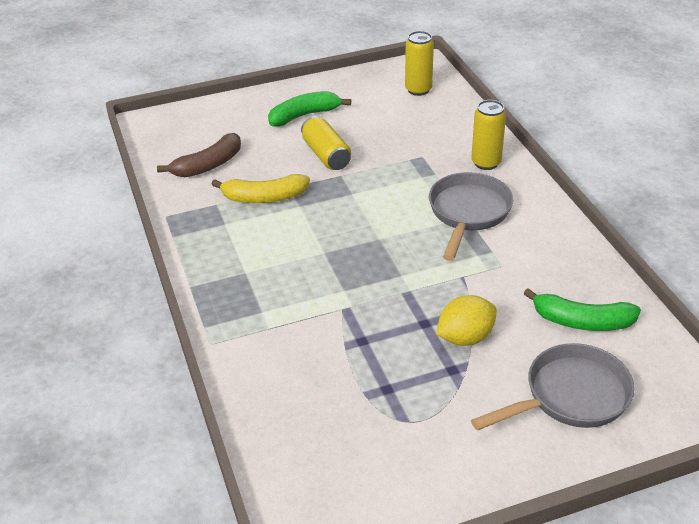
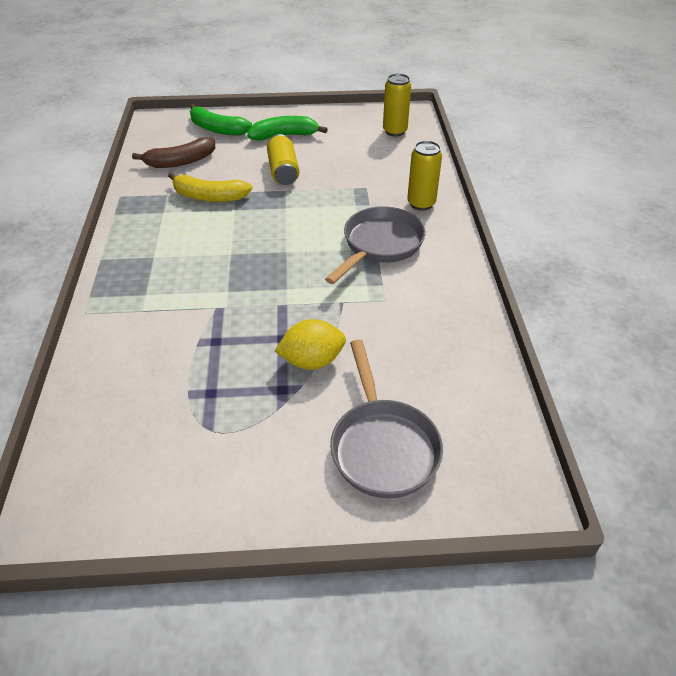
camera: 15 degrees right, 5 degrees up
grey pan [471,343,635,431] -> grey pan turned 90 degrees clockwise [330,340,443,498]
green banana [524,288,641,331] -> green banana moved to [190,104,252,135]

